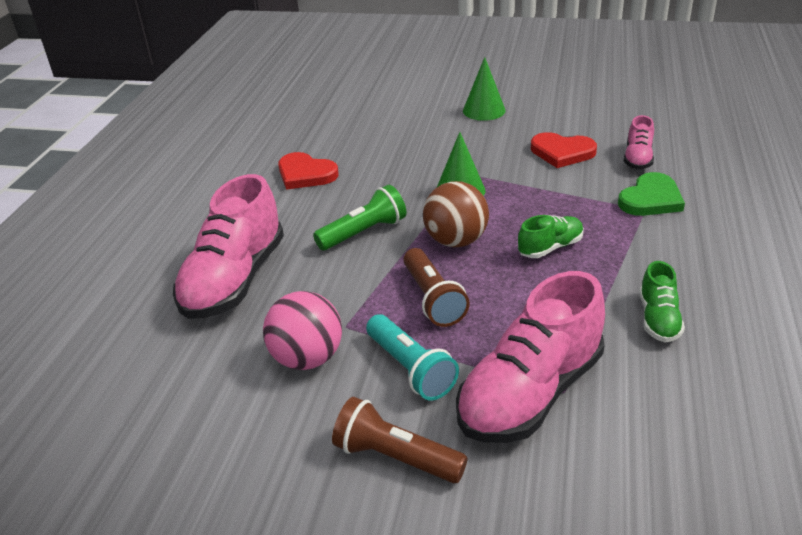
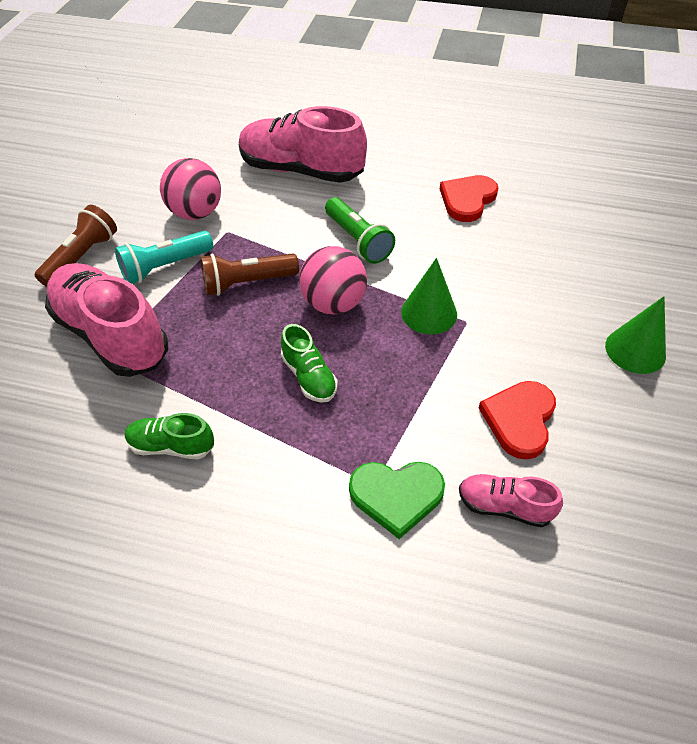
camera: 90 degrees right, 15 degrees up
brown ball [423,181,489,247] -> pink ball [299,246,367,315]
green heart [618,172,685,216] -> green heart turned 45 degrees counterclockwise [349,462,445,539]

